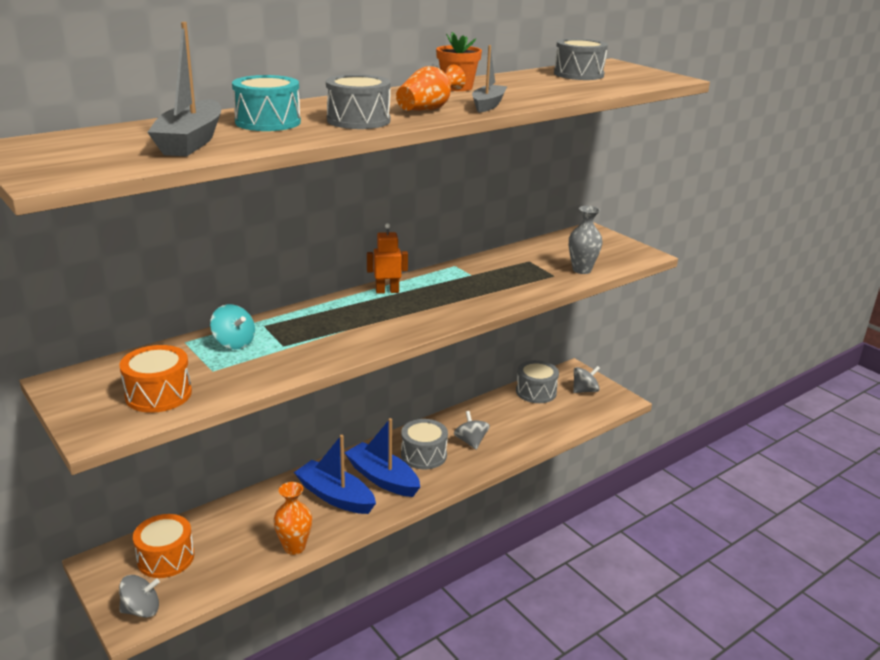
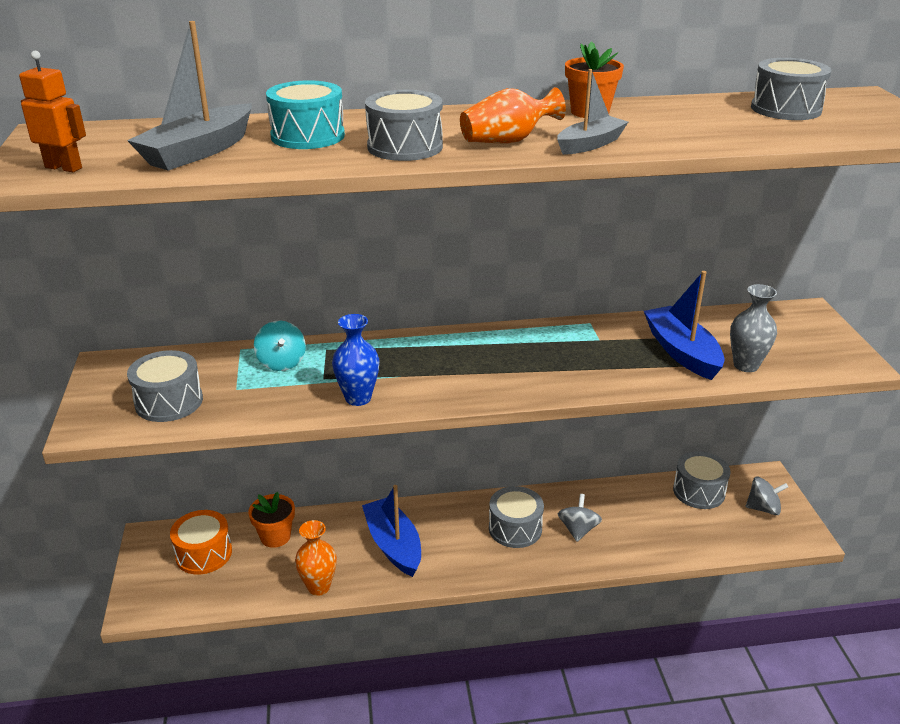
camera: 30 degrees right, 5 degrees up
orange drum [119,345,192,413] -> grey drum [127,350,203,422]
grey spinning top [119,575,160,618] -> none
blue boat [344,418,420,497] -> blue boat moved to [644,271,724,380]
orange robot [367,223,408,294] -> orange robot moved to [19,51,86,172]
none -> orange flower pot [248,492,295,548]
none -> blue vase [332,314,379,406]

